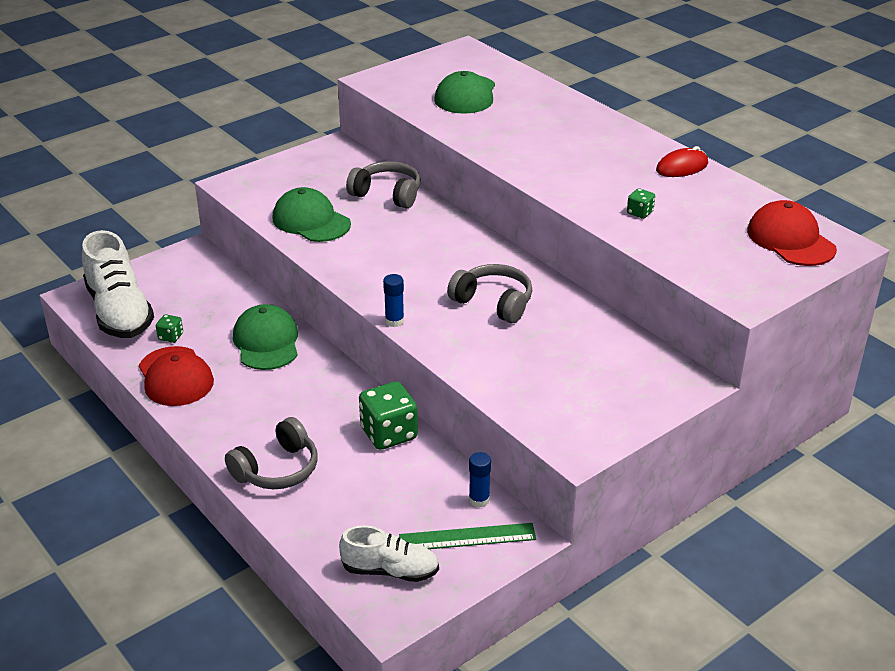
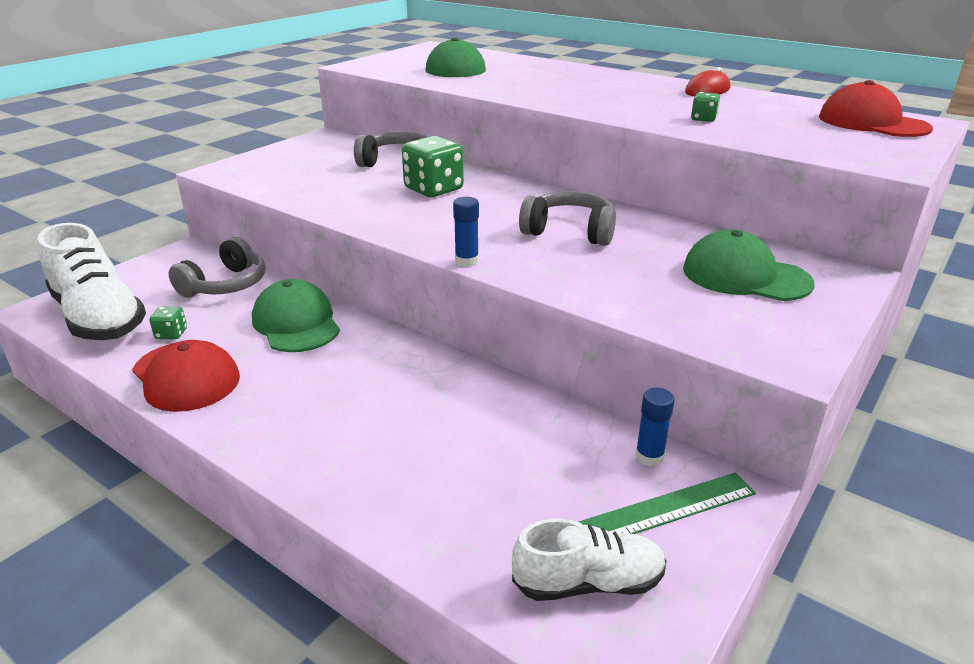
camera: 15 degrees left, 5 degrees down
grey headphones [225,417,318,489] -> grey headphones moved to [168,237,265,298]
green cap [272,187,351,242] -> green cap moved to [683,230,814,301]
green dice [359,381,418,450] -> green dice moved to [402,136,464,197]

